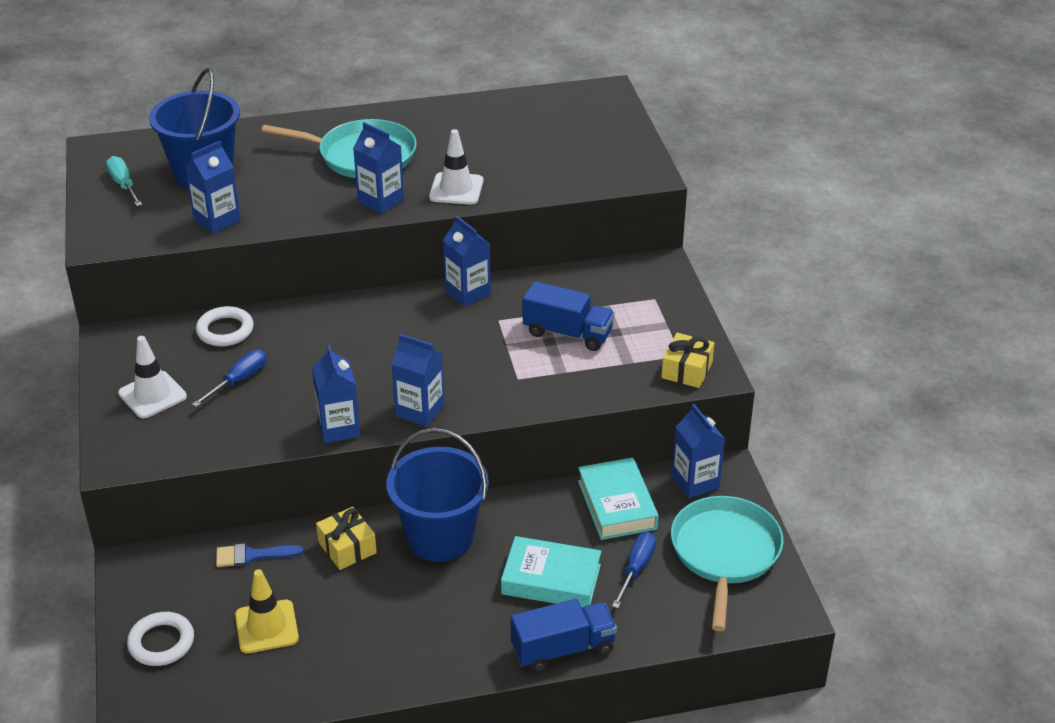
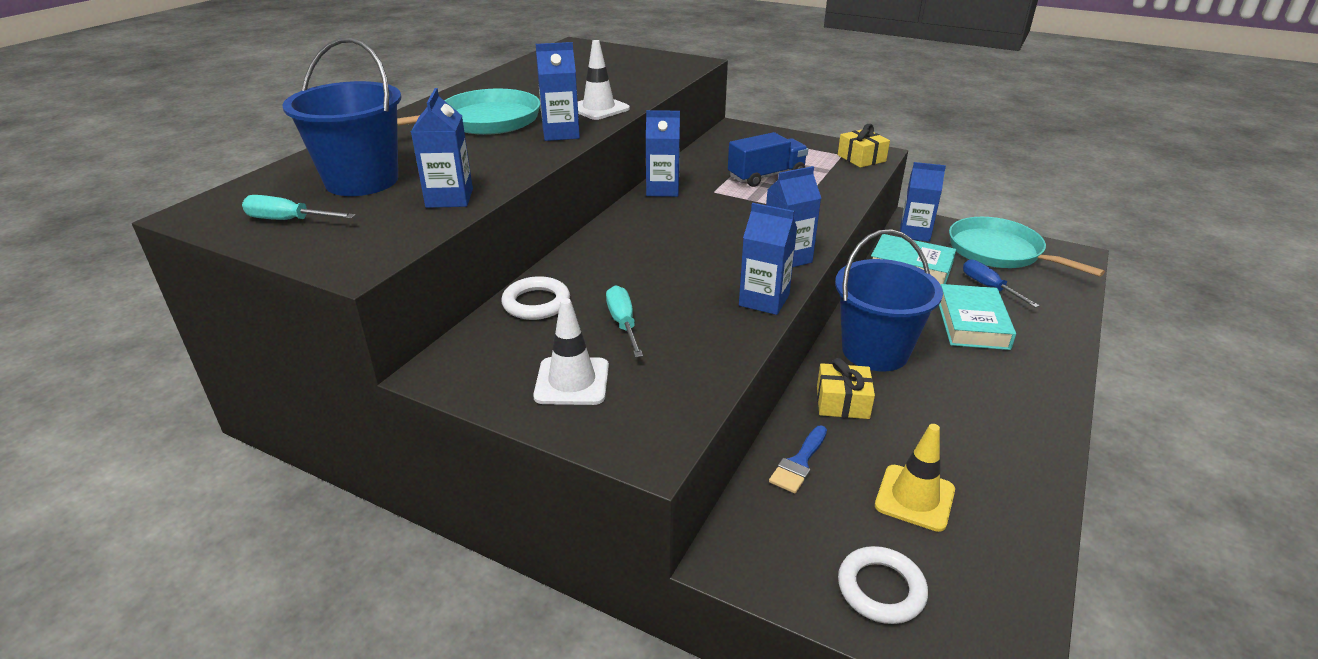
camera: 50 degrees left, 5 degrees down
blue screwdriver [192,350,267,407] -> turquoise screwdriver [606,285,643,357]
turquoise book [501,536,601,608] -> turquoise book turned 45 degrees counterclockwise [939,284,1016,350]
blue truck [511,599,617,672] -> none

